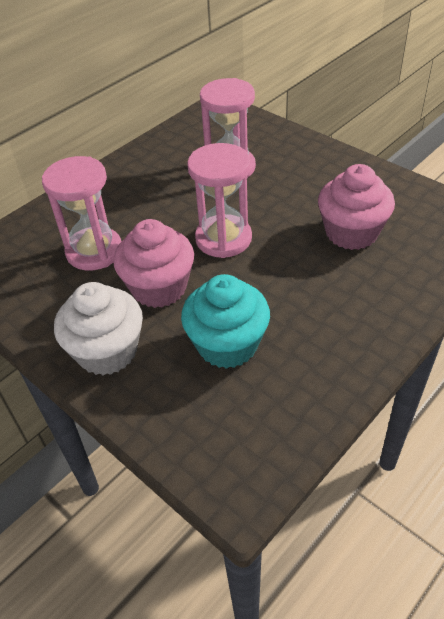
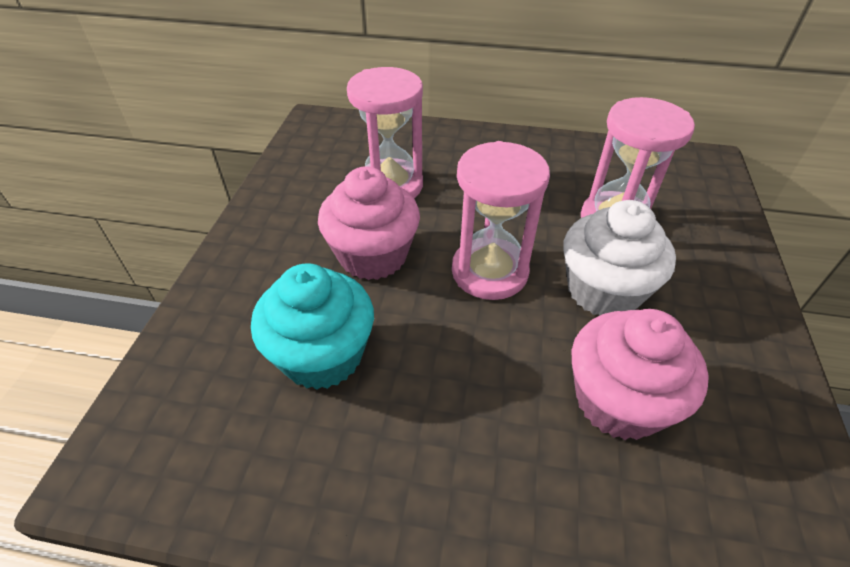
camera: 55 degrees right, 0 degrees up
white cupcake [54,282,143,375] -> white cupcake moved to [563,200,676,315]

